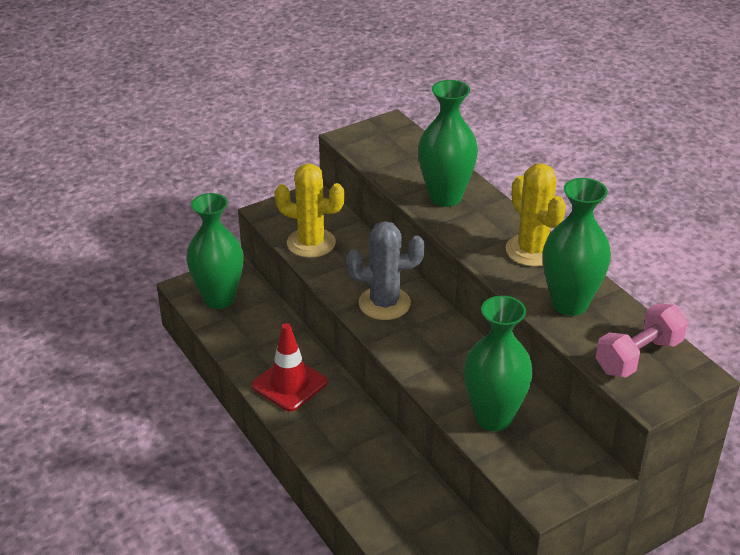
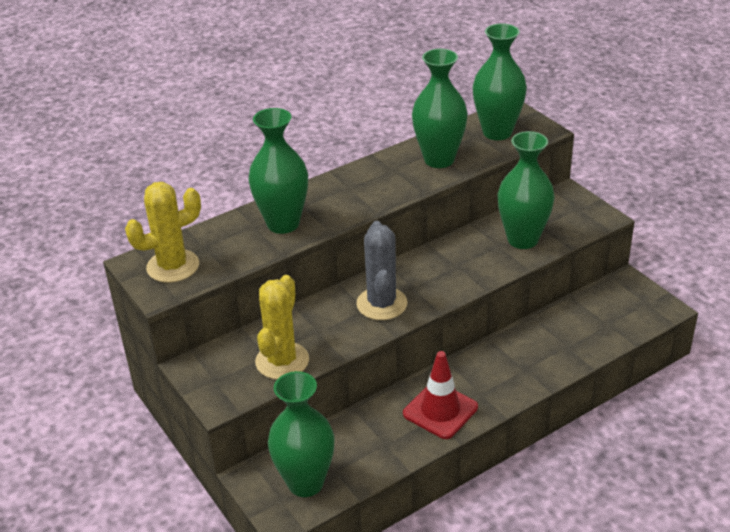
camera: 90 degrees left, 0 degrees up
yellow cactus [506,163,566,267] -> yellow cactus moved to [125,182,201,283]
pink dumbbell [596,303,688,377] -> green vase [472,23,527,140]

